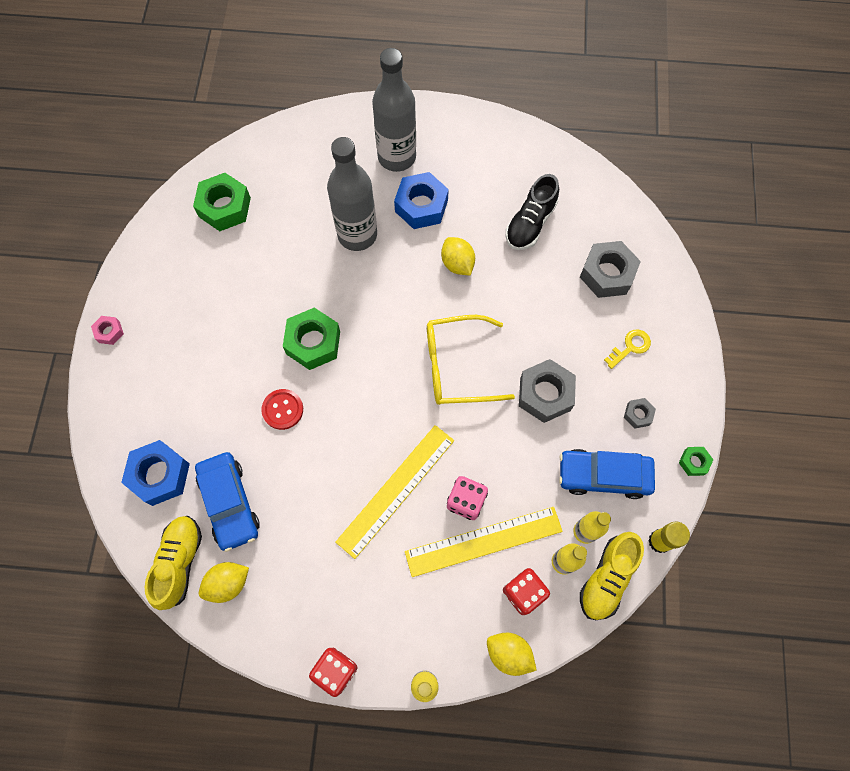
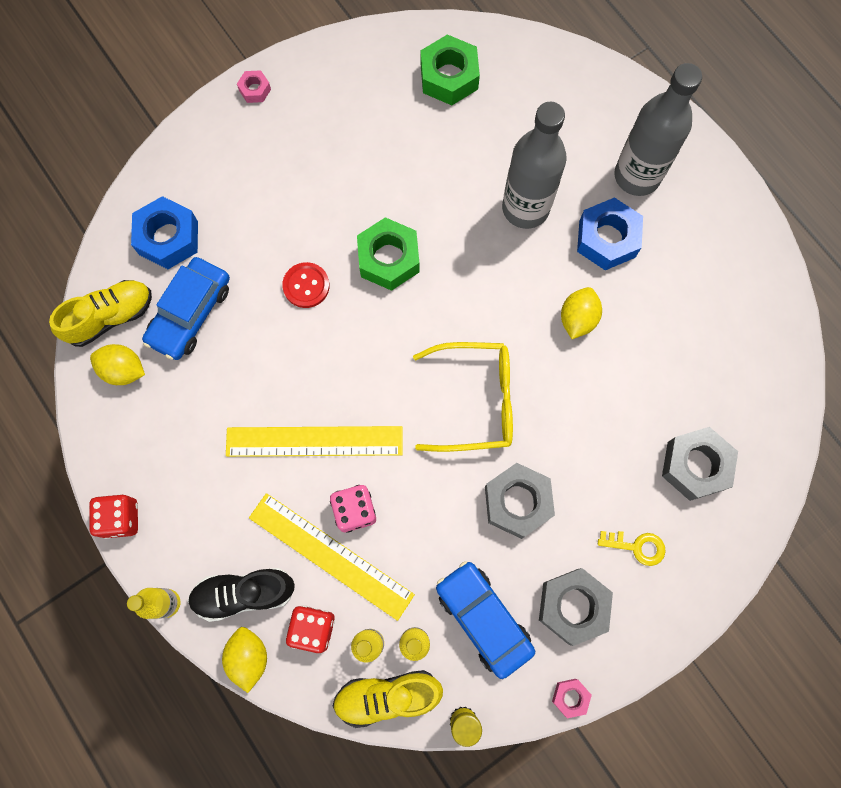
camera: 50 degrees right, 5 degrees up
yellow glasses [427,315,515,405] -> yellow glasses turned 135 degrees clockwise [413,342,513,452]
black shoe [506,174,559,250] -> black shoe moved to [188,568,295,622]
grey nut [624,398,656,429] -> grey nut [539,568,613,646], size x2.00
green nut [679,447,713,476] -> pink nut [552,679,592,718]

